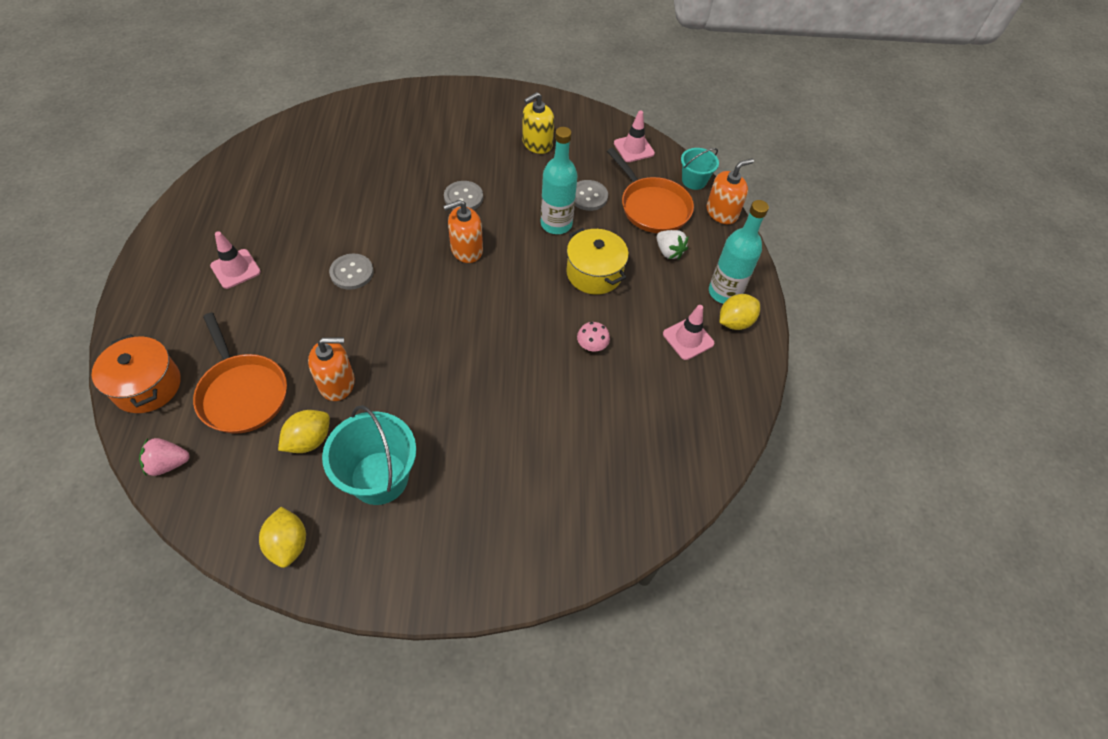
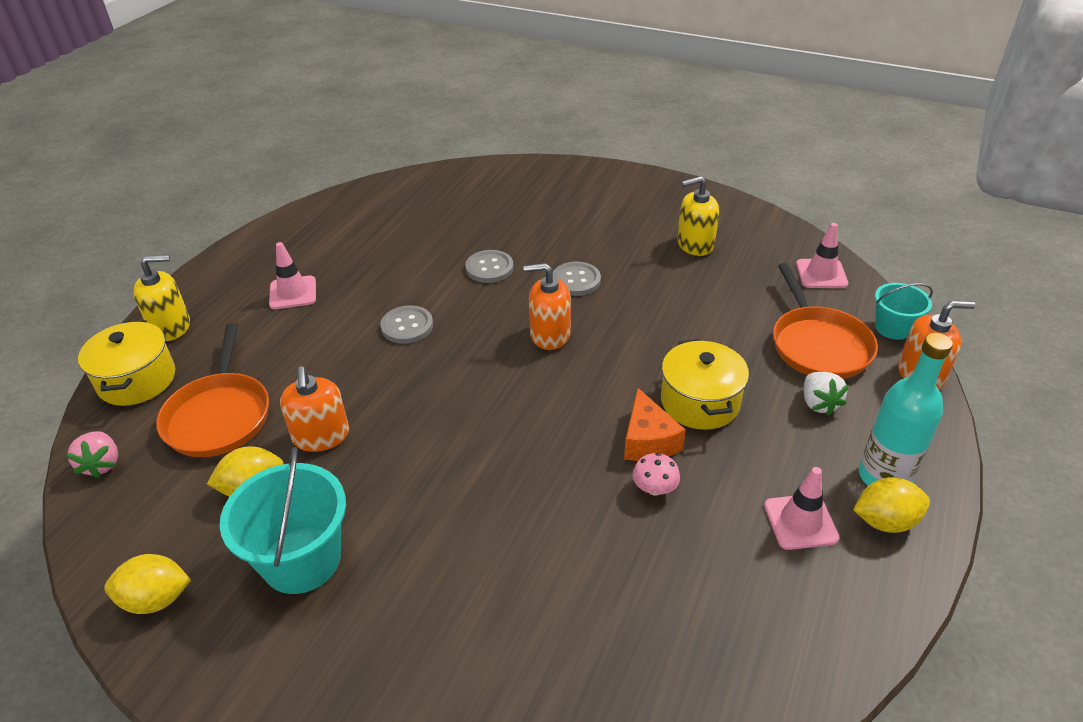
camera: 30 degrees right, 15 degrees down
orange pot [92,334,181,413] -> yellow pot [78,320,175,406]
pink strawberry [139,438,190,476] -> pink strawberry turned 120 degrees counterclockwise [66,431,118,478]
yellow lemon [259,507,306,568] -> yellow lemon turned 75 degrees clockwise [104,554,191,614]
orange soap dispenser [308,337,355,401] -> orange soap dispenser turned 60 degrees clockwise [280,366,349,452]
turquoise bottle [541,127,578,234] -> none
grey button [575,180,608,211] -> grey button moved to [465,250,514,283]
none -> yellow soap dispenser [133,255,190,341]
none -> orange cheese [624,388,686,461]

